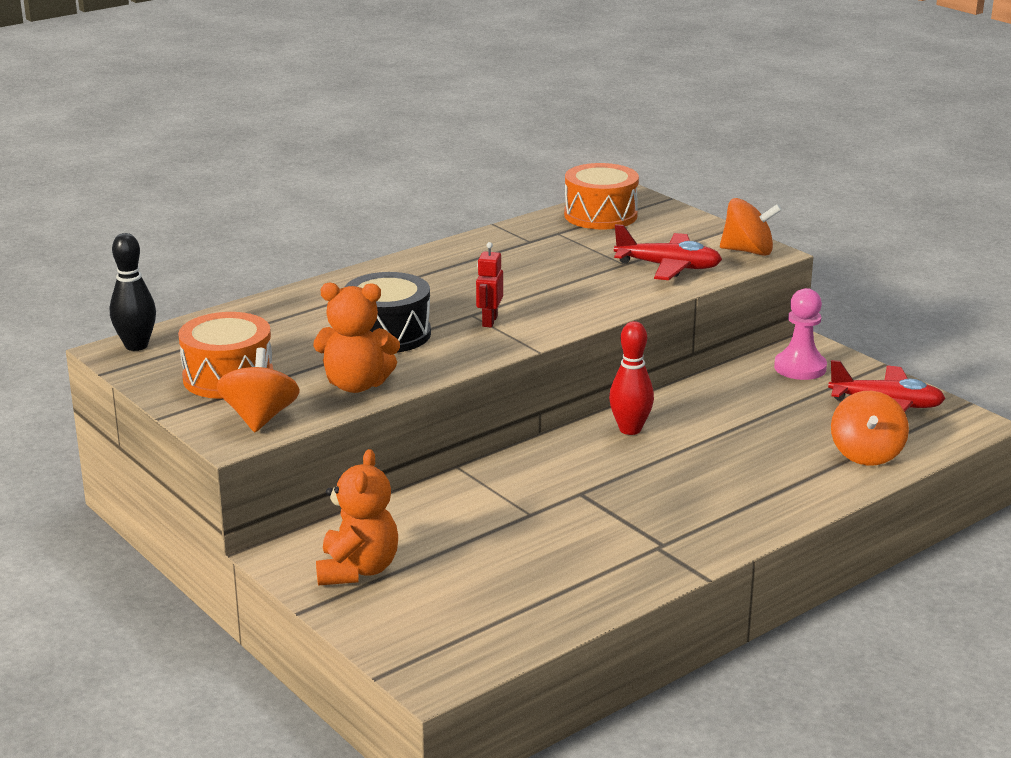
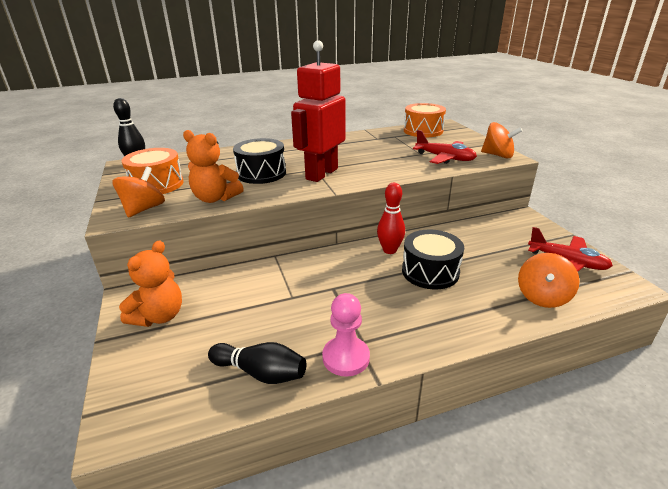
camera: 20 degrees right, 5 degrees up
red robot [476,242,503,327] -> red robot [291,40,346,182], size x2.44
pink pawn [774,288,827,380] -> pink pawn moved to [322,293,370,377]
none -> black bowling pin [208,342,306,384]
none -> black drum [402,230,464,290]

